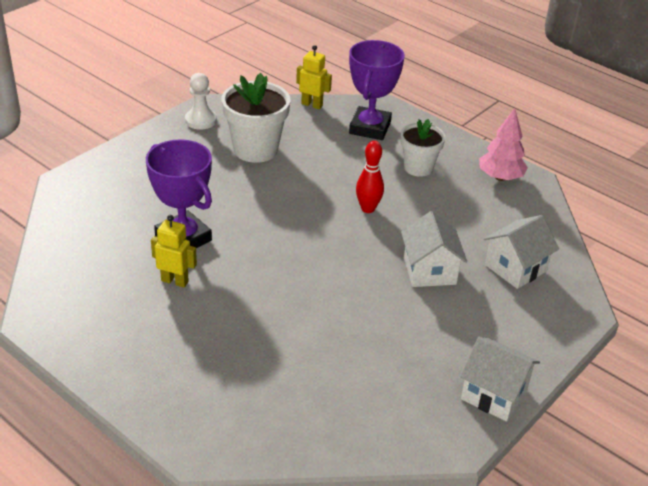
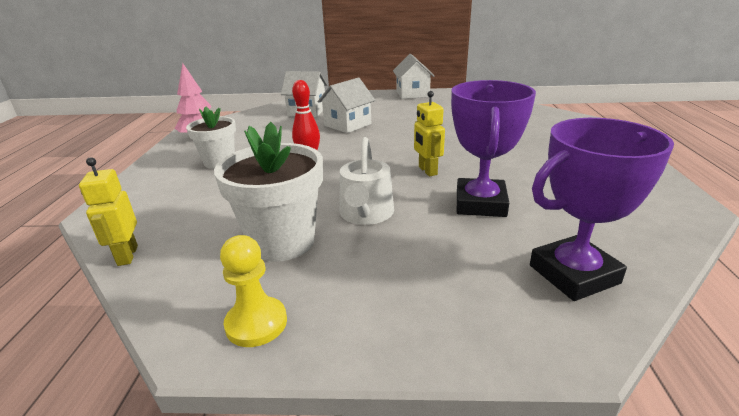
camera: 125 degrees left, 10 degrees down
yellow robot [151,215,197,287] -> yellow robot moved to [414,91,445,176]
white pawn [185,73,217,130] -> yellow pawn [220,235,287,347]
purple trophy [349,40,405,140] -> purple trophy moved to [530,118,674,301]
none -> white watering can [340,137,394,225]

